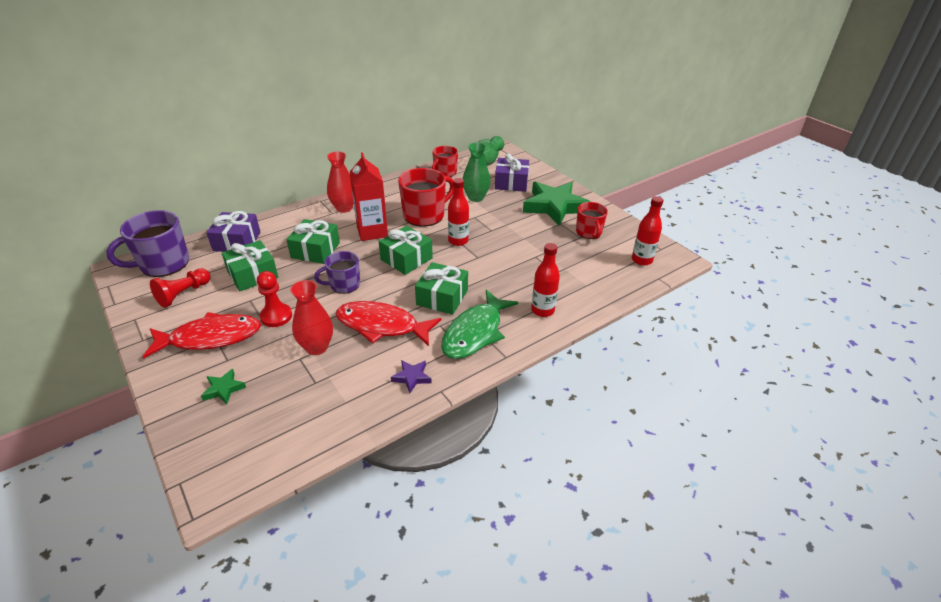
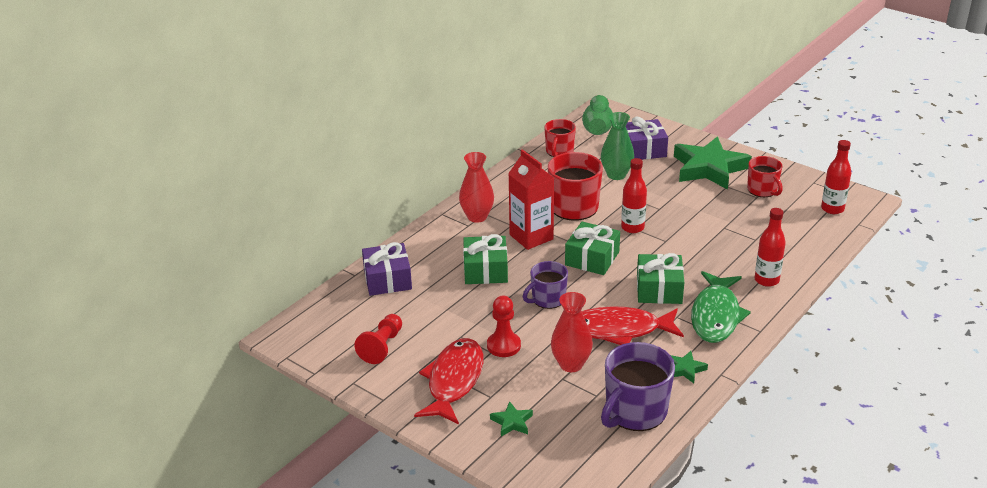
camera: 15 degrees left, 5 degrees down
purple mug [106,210,189,277] -> purple mug moved to [601,342,675,431]
red fish [143,312,261,359] -> red fish turned 45 degrees counterclockwise [414,338,483,424]
green gift [222,240,278,291] -> none
purple star [391,360,432,393] -> green star [670,351,708,383]

